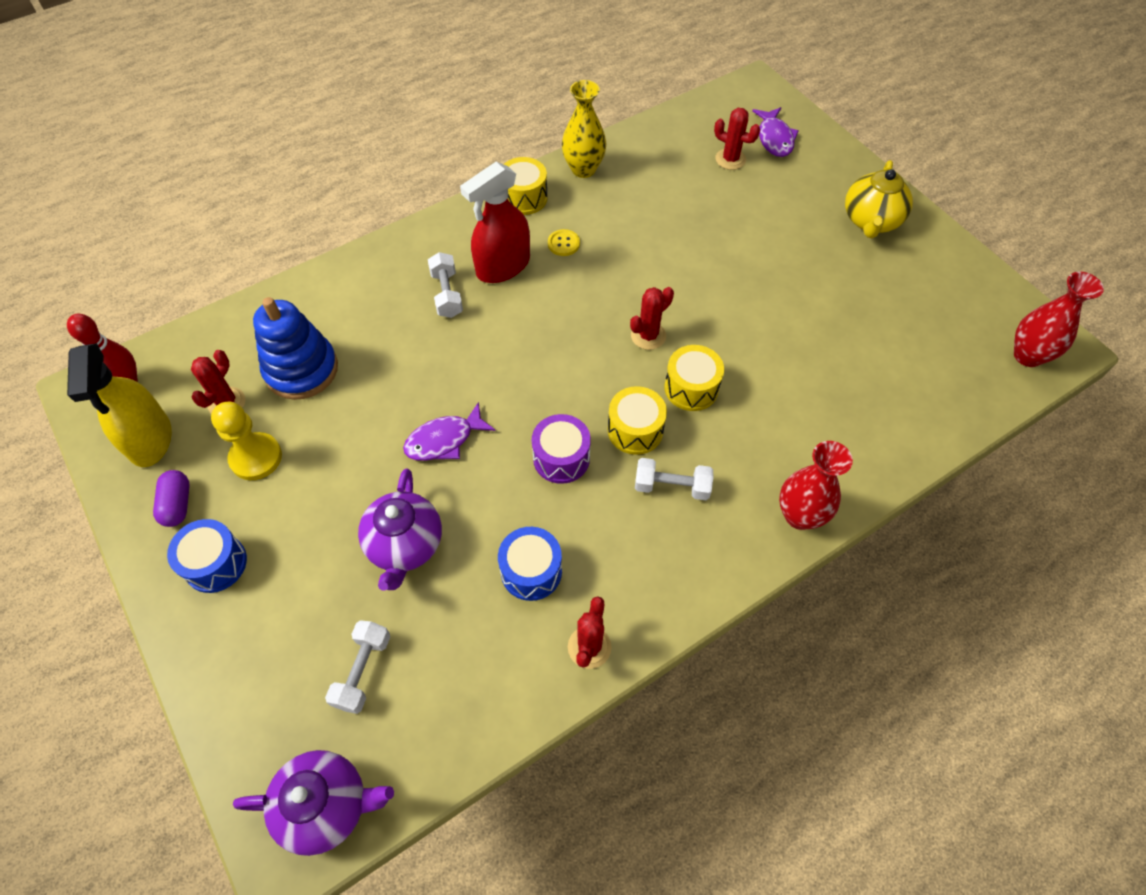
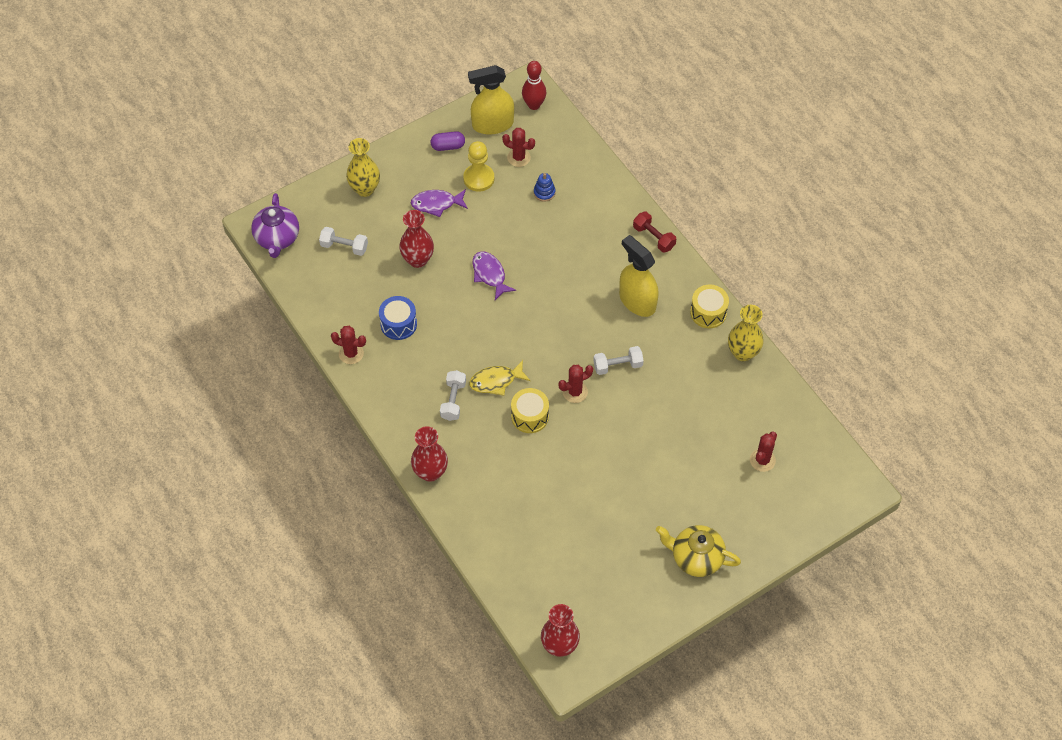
camera: 90 degrees right, 0 degrees up
blue drum [167,519,247,593] -> none
blue stacking toy [253,297,338,400] -> blue stacking toy [534,173,555,202], size x0.46
purple teapot [358,468,442,591] -> red vase [399,210,434,268]
white dumbbell [428,252,463,318] -> white dumbbell moved to [593,346,644,375]
red spray bottle [460,162,530,283] -> yellow spray bottle [619,235,659,317]
purple drum [532,414,591,484] -> none
yellow button [548,229,580,256] -> none
yellow drum [608,386,667,455] -> yellow fish [469,360,530,396]
red cactus [630,287,674,350] -> red cactus turned 75 degrees counterclockwise [558,365,593,403]
purple fish [752,107,799,157] -> purple fish moved to [411,189,468,217]
none -> yellow vase [346,138,380,197]
none -> red dumbbell [633,212,676,252]

